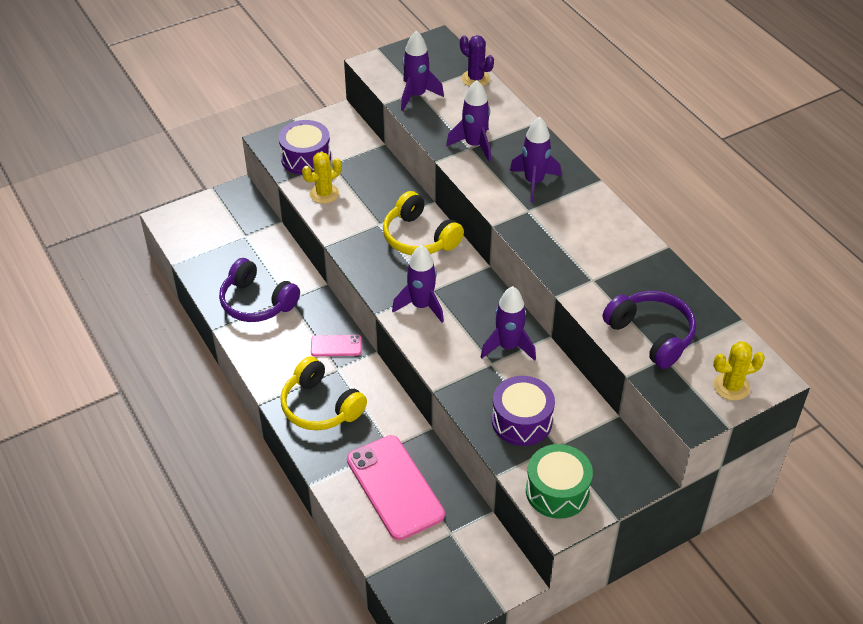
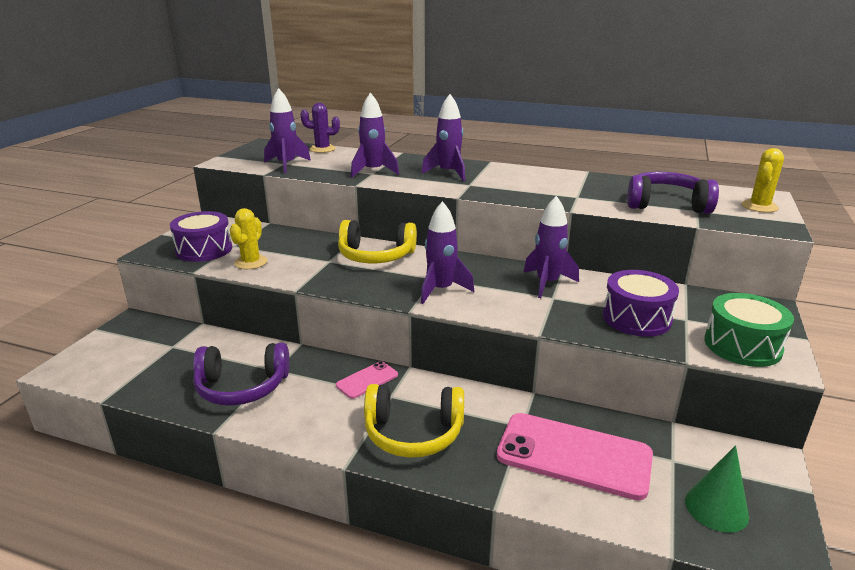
camera: 40 degrees left, 20 degrees down
none -> green cone [685,445,749,533]

